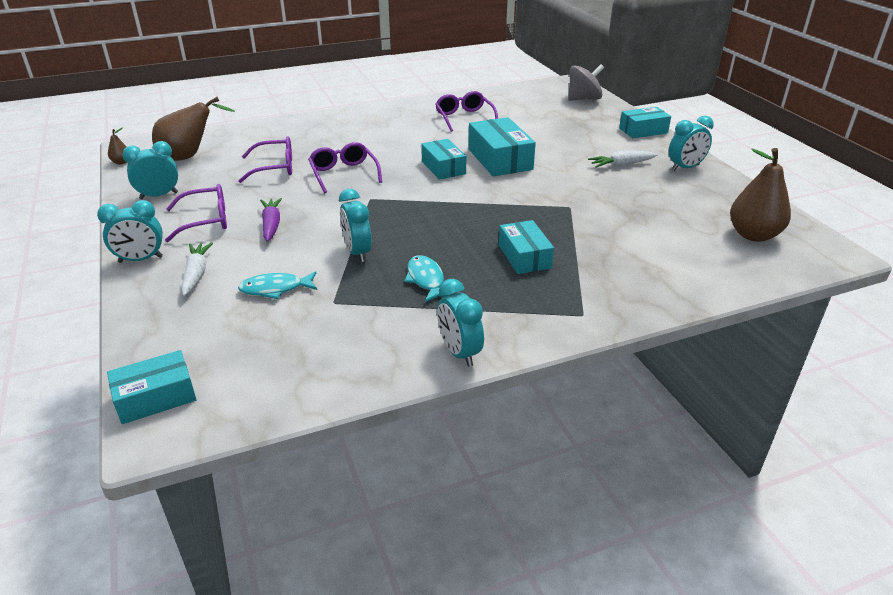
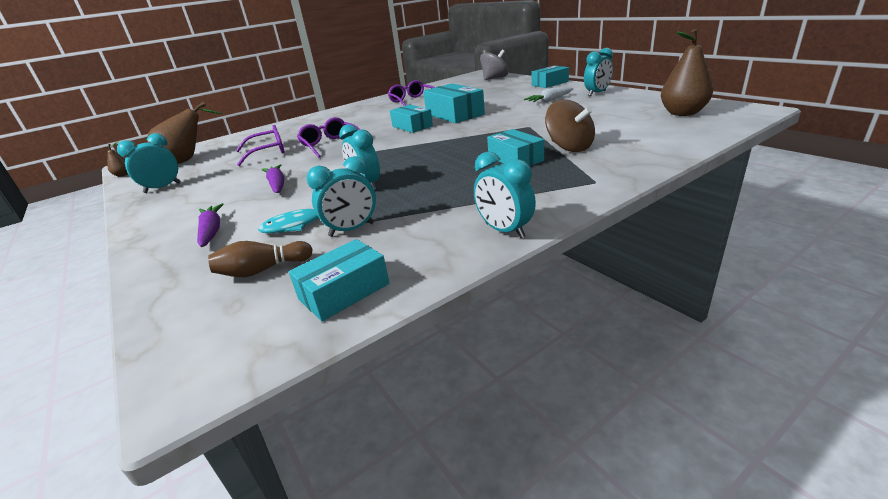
camera: 10 degrees left, 5 degrees down
turquoise clock [97,200,163,263] -> turquoise clock moved to [307,156,376,237]
turquoise box [107,350,197,424] -> turquoise box moved to [289,239,389,321]
purple glasses [165,184,227,242] -> none
white carrot [181,242,213,296] -> purple carrot [197,203,224,247]
turquoise fish [404,255,452,302] -> none
none -> brown bowling pin [208,241,313,277]
none -> brown spinning top [545,99,595,152]

